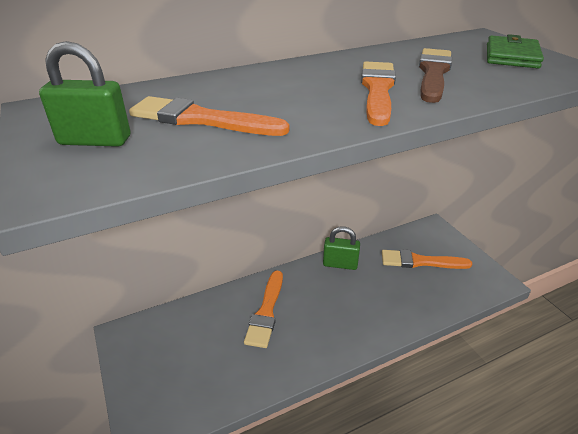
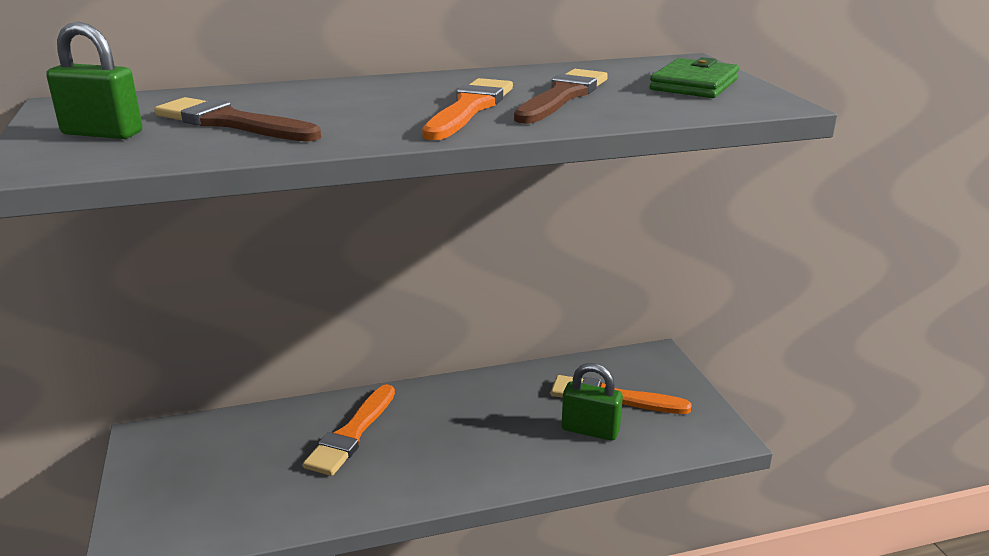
camera: 10 degrees right, 10 degrees down
orange brush [129,96,289,136] -> brown brush [154,97,321,142]
green padlock [323,226,360,270] -> green padlock moved to [562,363,623,441]

